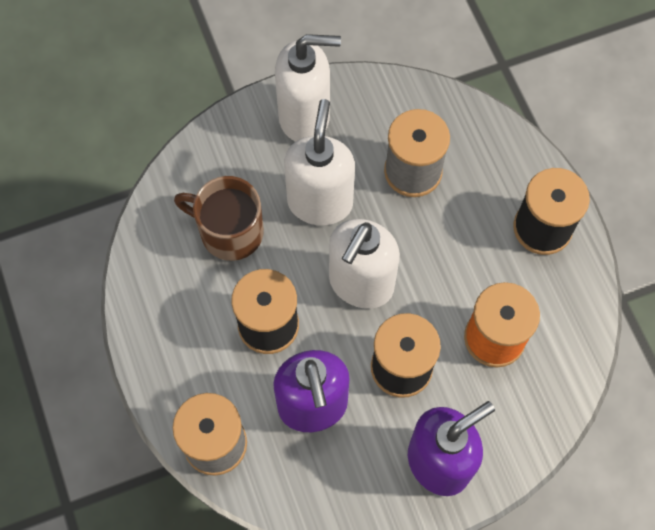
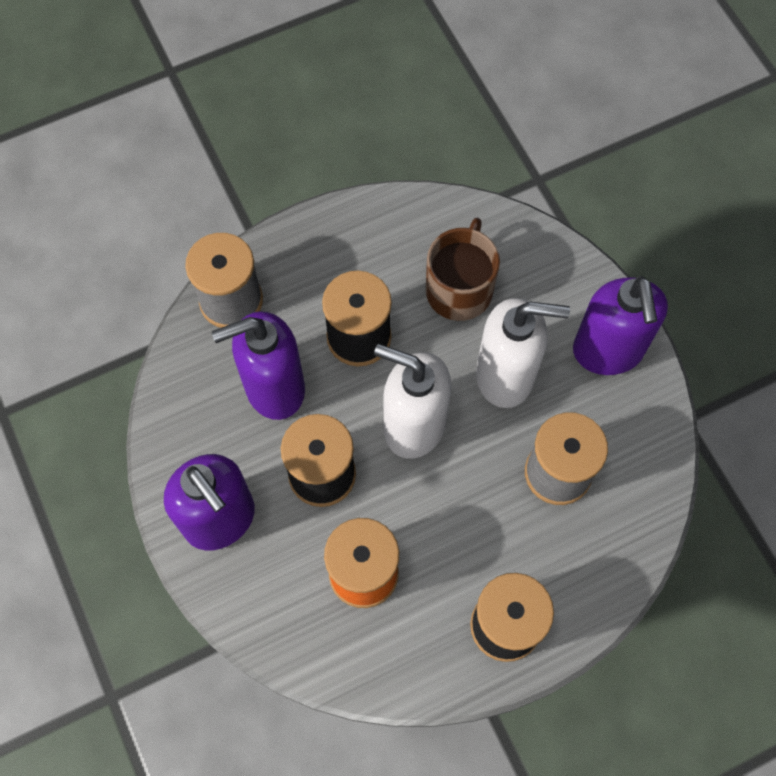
camera: 85 degrees right, 0 degrees up
white soap dispenser [275,34,341,142] -> purple soap dispenser [573,276,668,375]

